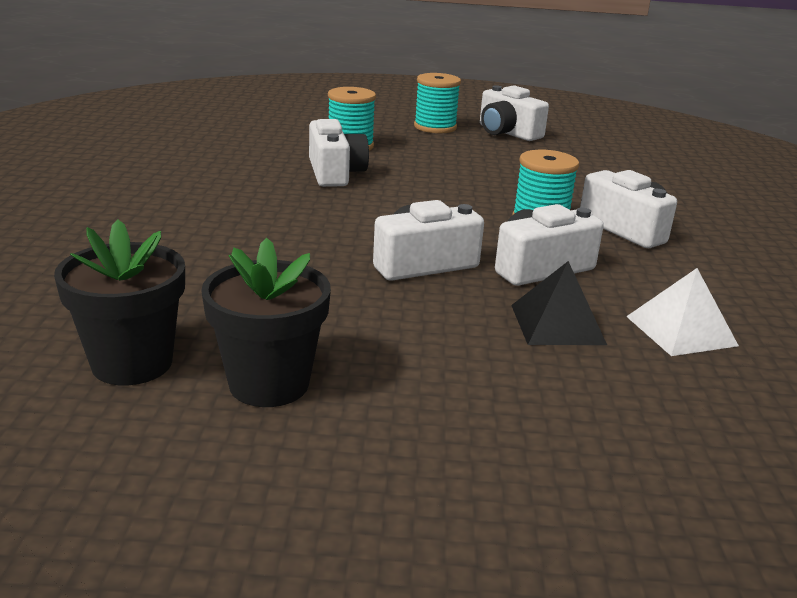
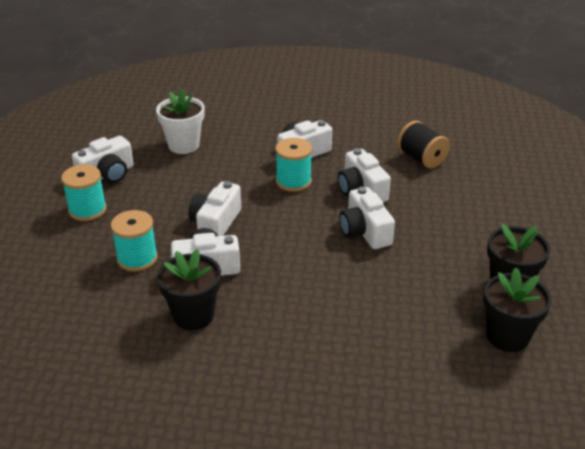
camera: 85 degrees left, 10 degrees up
black pyramid [511,261,607,345] -> none
white pyramid [626,268,739,356] -> black spool [397,121,450,169]
none -> white flower pot [156,89,205,154]
none -> black flower pot [157,249,221,330]
none -> white camera [188,181,241,236]

